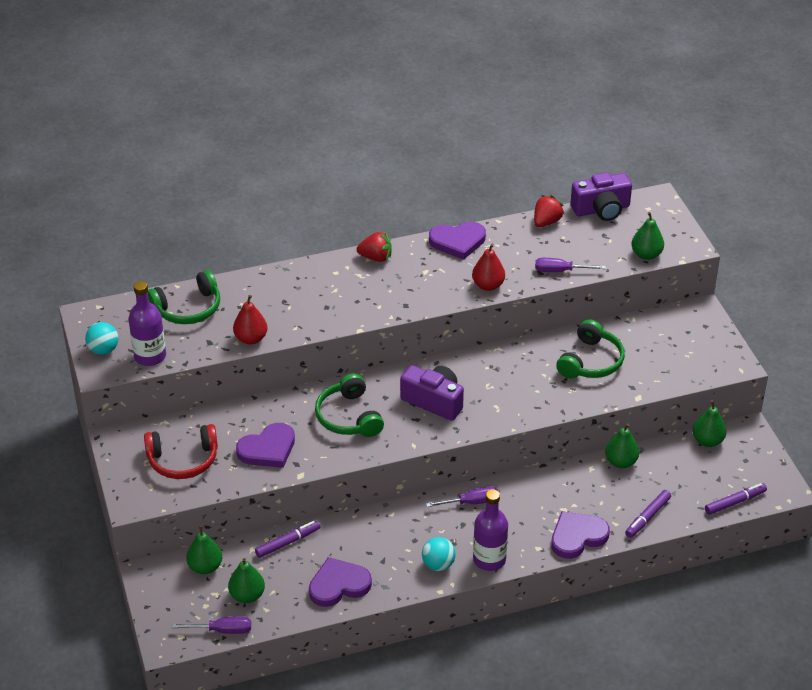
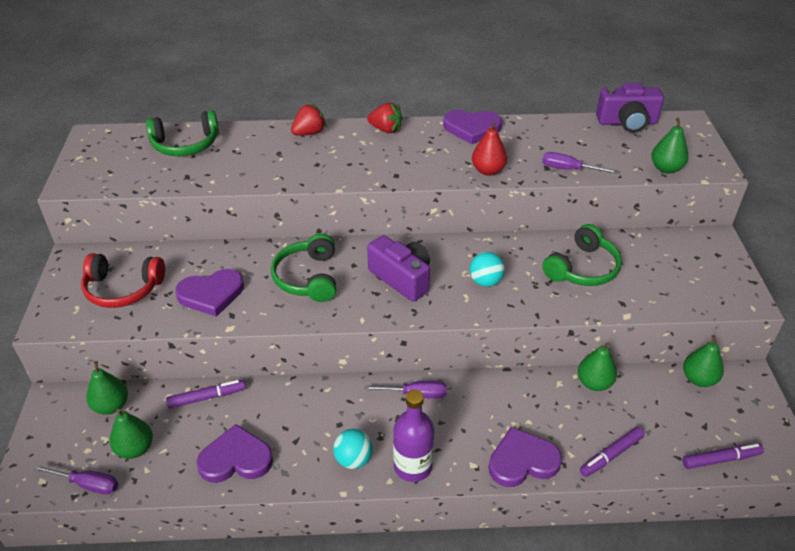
camera: 15 degrees right, 0 degrees up
turquoise ball [85,322,118,355] -> turquoise ball moved to [470,252,505,287]
purple bottle [128,281,166,366] -> none
red pear [233,295,268,344] -> none
red strawberry [534,195,565,227] -> red strawberry moved to [291,104,327,136]

